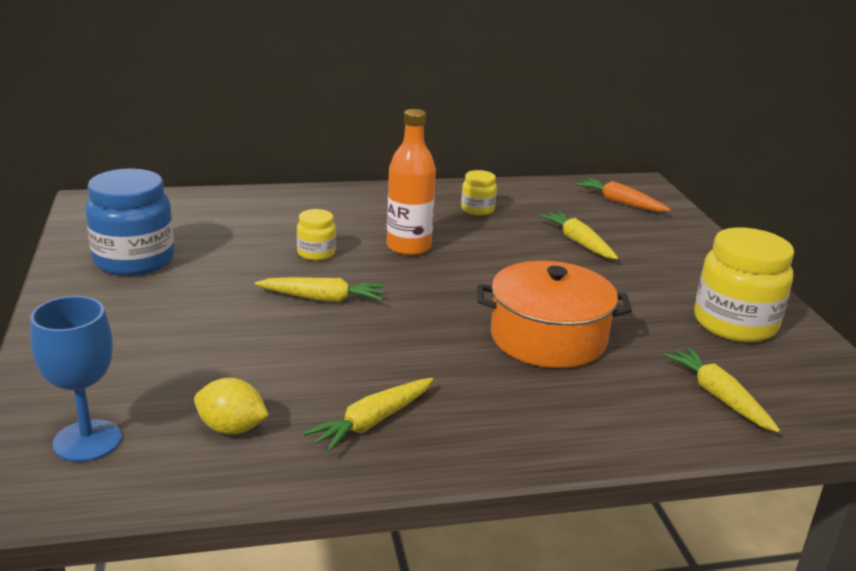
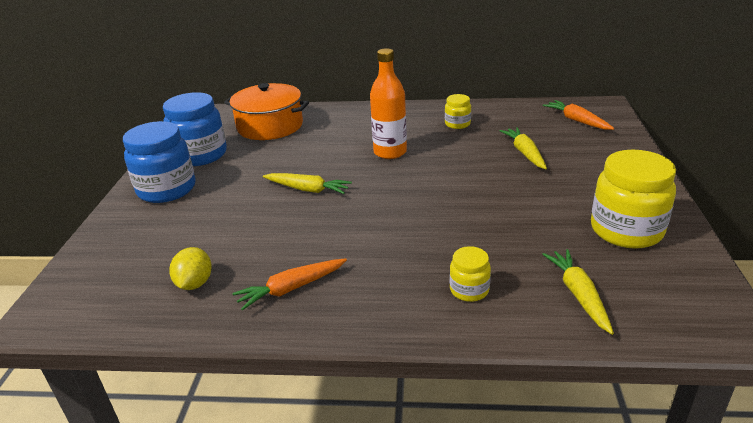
camera: 20 degrees right, 5 degrees up
blue goblet [30,296,122,462] -> none
yellow lemon [194,378,269,435] -> yellow lemon turned 60 degrees clockwise [169,247,212,290]
yellow jar [296,209,336,261] -> yellow jar moved to [450,246,491,302]
yellow carrot [303,378,433,453] -> orange carrot [232,258,347,311]
orange pot [477,261,632,368] -> orange pot moved to [224,83,309,140]
none -> blue jar [123,121,196,203]

